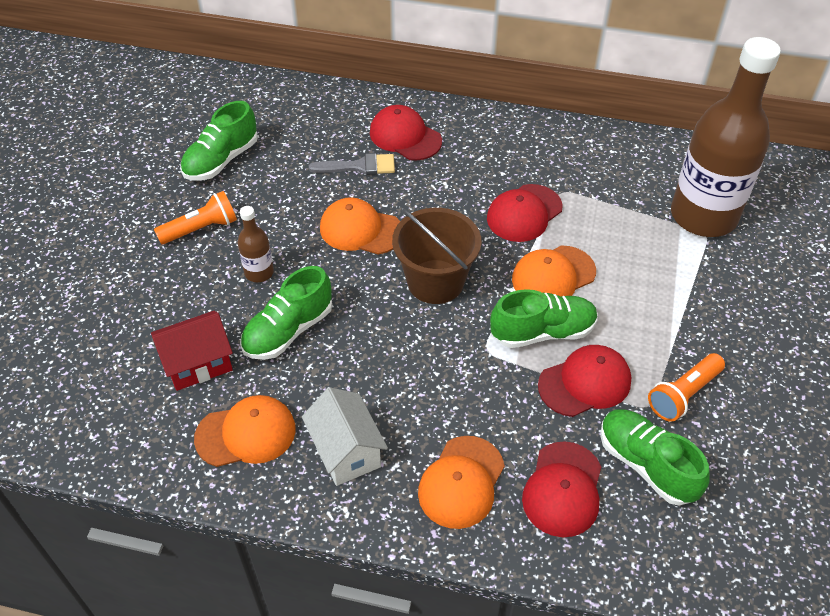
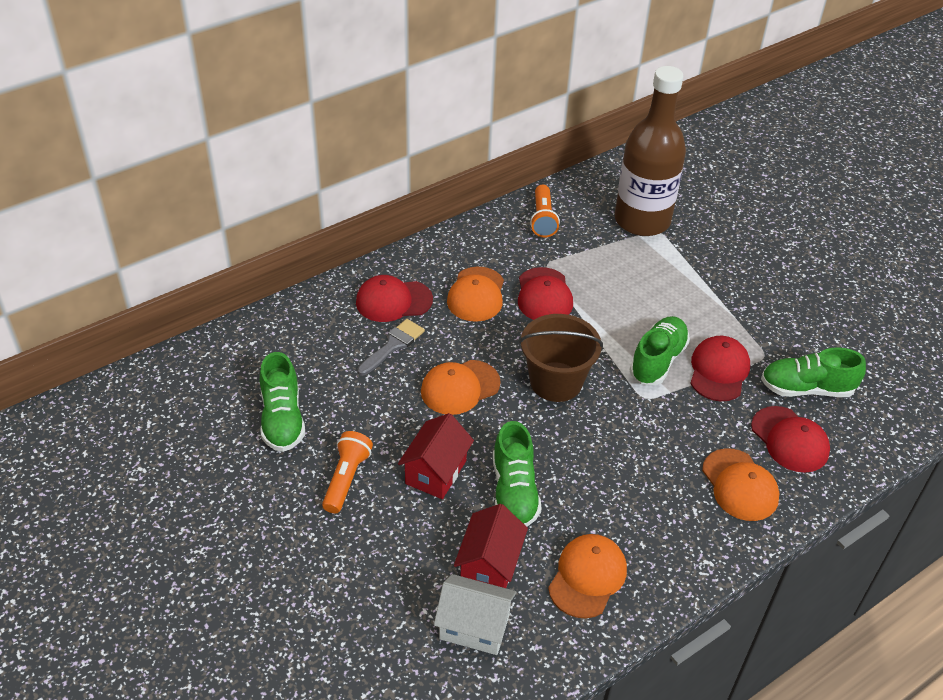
camera: 50 degrees left, 5 degrees down
brown bottle [238,206,274,282] -> red house [398,413,474,499]
white house [302,387,388,486] -> white house moved to [434,574,517,655]
orange cap [512,245,596,296] -> orange cap moved to [447,267,504,322]
orange flashlight [648,353,725,422] -> orange flashlight moved to [530,185,560,238]

